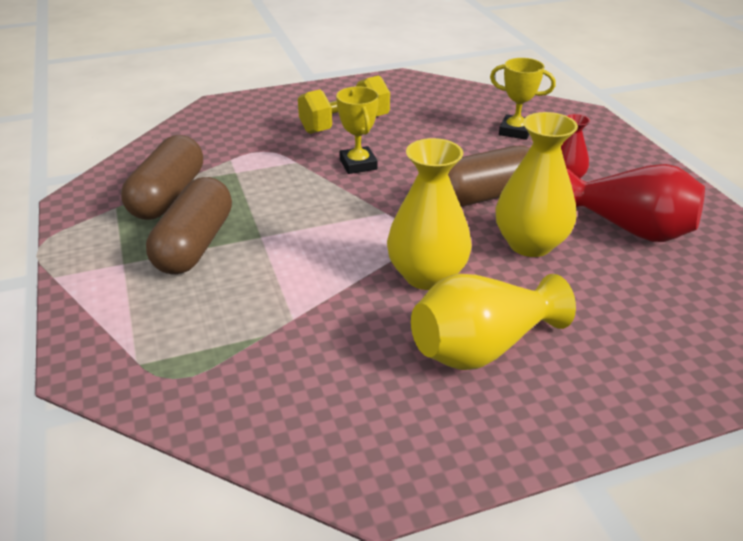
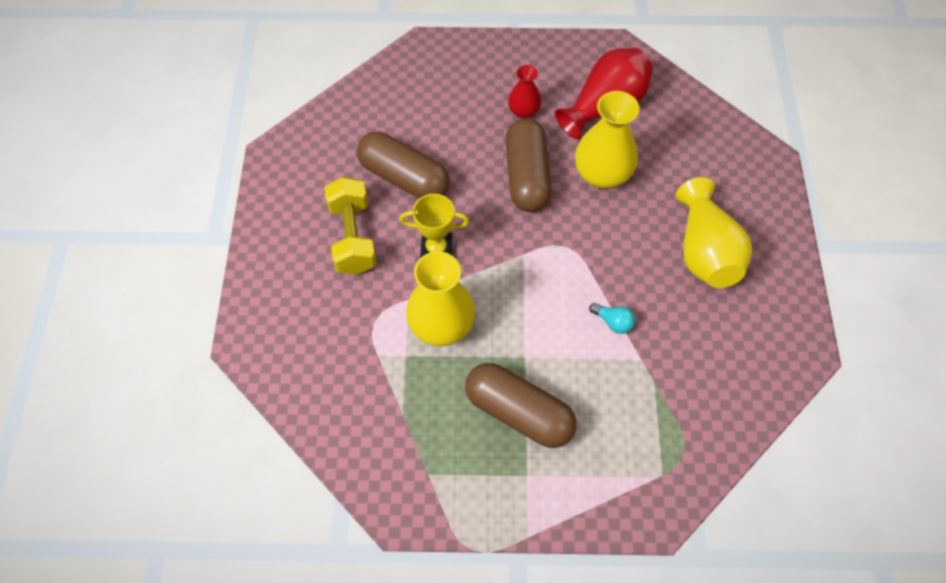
camera: 70 degrees left, 25 degrees up
brown capsule [121,135,203,220] -> brown capsule moved to [357,132,450,199]
yellow vase [387,138,472,290] -> yellow vase moved to [406,251,475,346]
yellow trophy [490,58,556,140] -> none
none -> turquoise light bulb [589,303,635,334]

